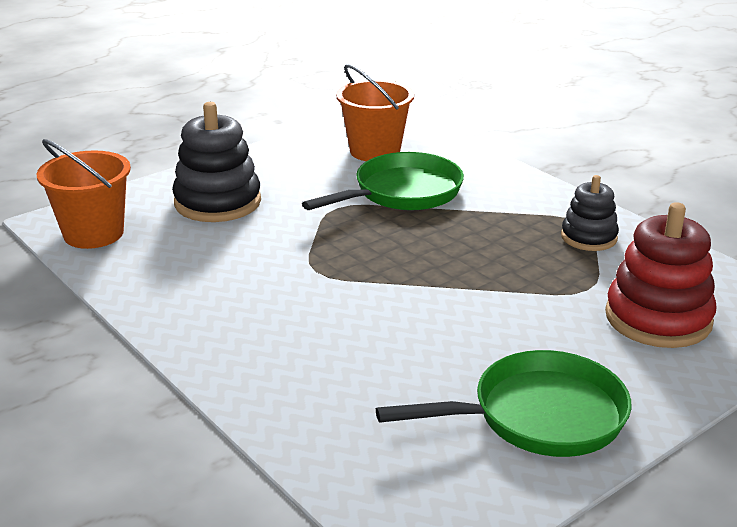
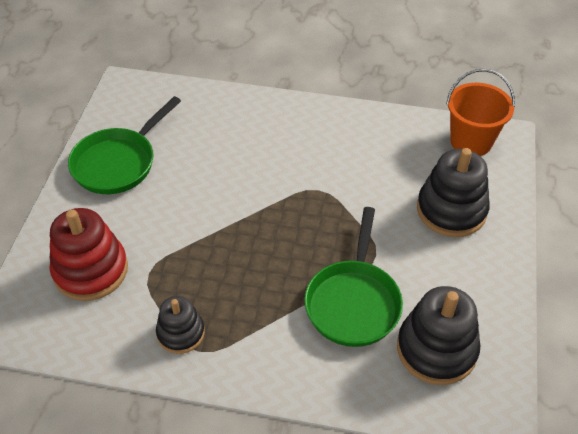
camera: 140 degrees right, 20 degrees up
orange bucket [336,64,414,161] -> black stacking toy [397,286,480,385]

